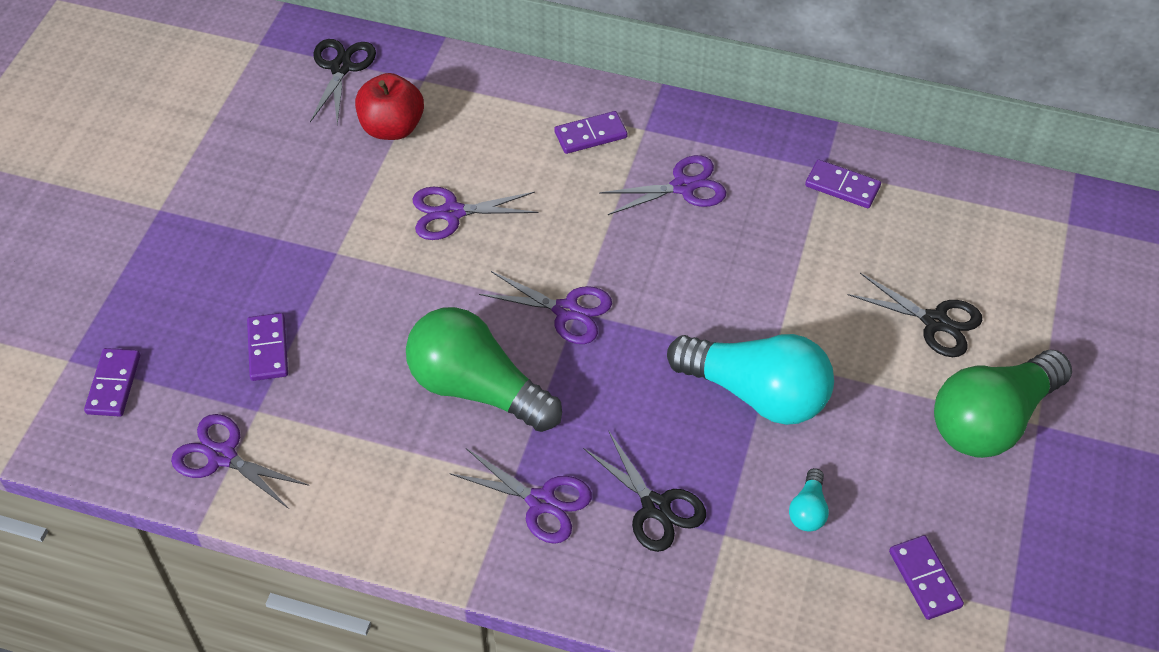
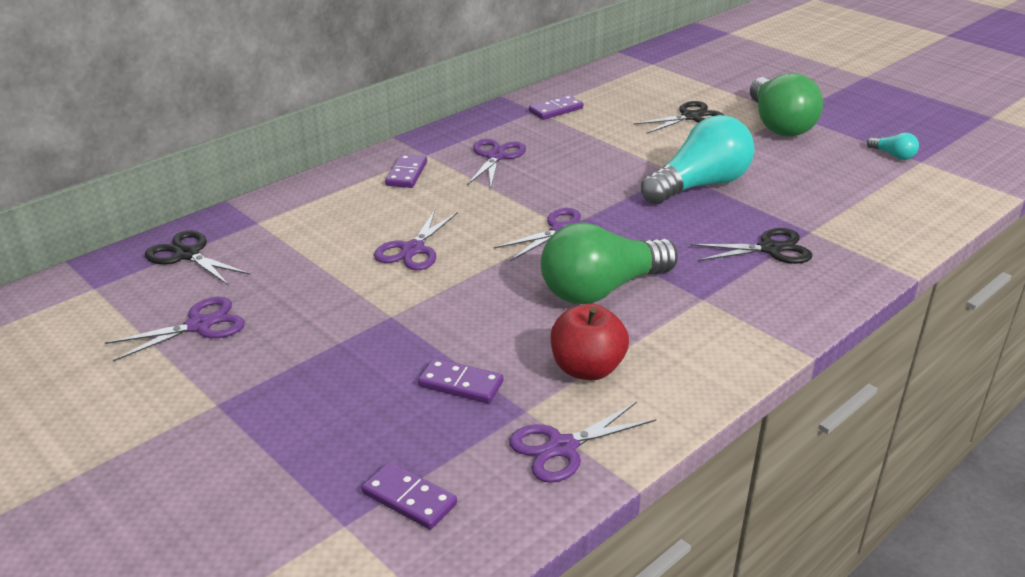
camera: 60 degrees left, 20 degrees down
red apple [355,73,424,140] -> red apple moved to [551,304,629,380]
purple scissors [449,448,592,544] -> purple scissors moved to [105,297,245,361]
turquoise light bulb [789,468,829,531] -> turquoise light bulb moved to [867,133,919,160]
purple domino [889,535,964,620] -> none

